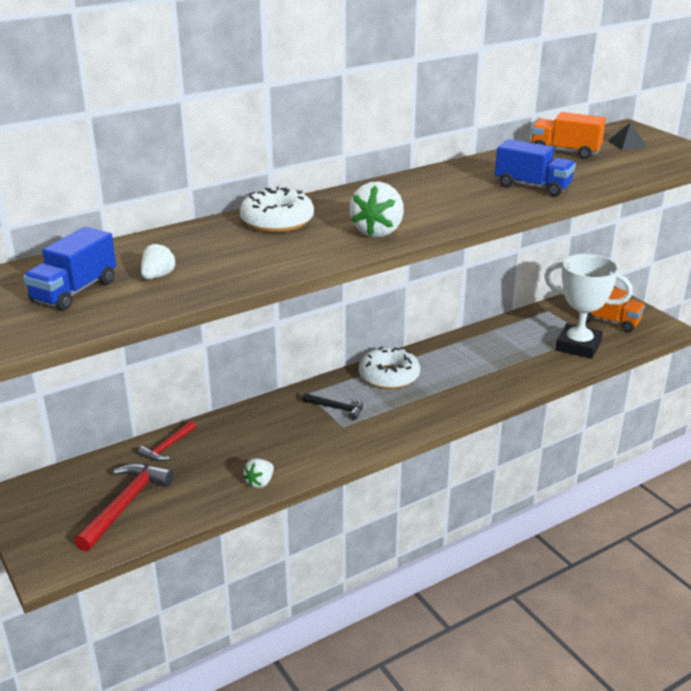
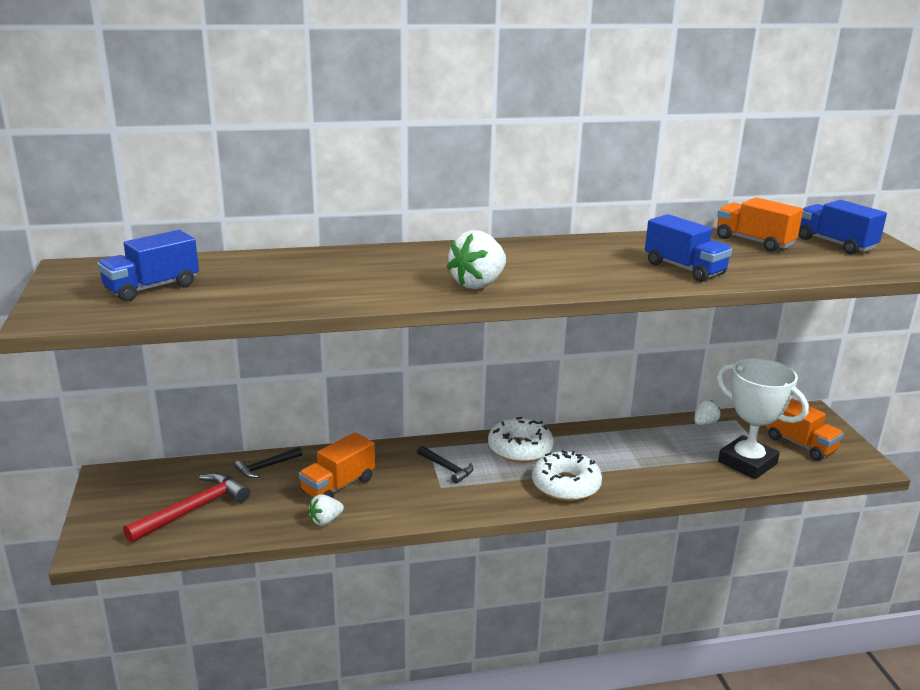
camera: 20 degrees right, 5 degrees down
red hammer [138,420,196,461] -> black hammer [235,447,303,478]
white strawberry [141,243,176,279] -> white strawberry moved to [694,400,721,425]
white donut [240,186,314,233] -> white donut moved to [532,450,602,501]
black pyramid [608,122,647,150] -> blue truck [799,200,887,254]
none -> orange truck [299,432,375,498]

